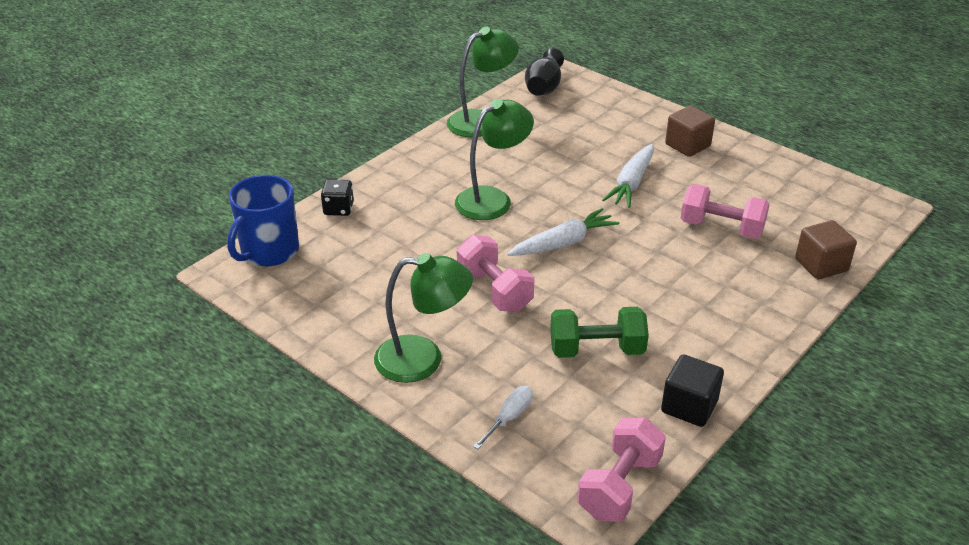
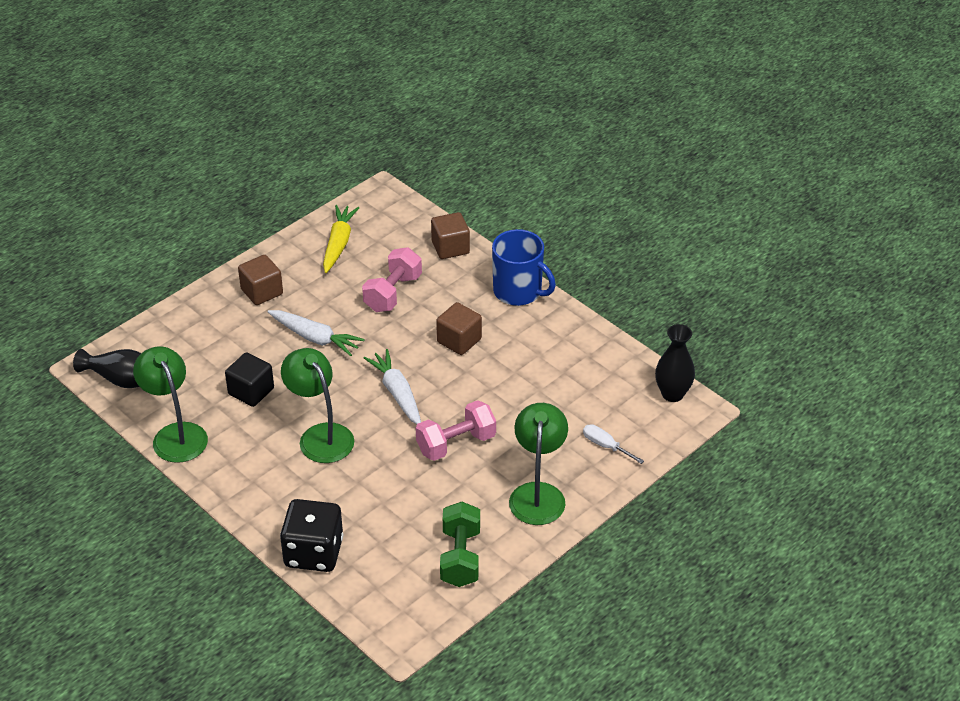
camera: 85 degrees left, 5 degrees up
blue mug [227,175,299,266] -> blue mug moved to [492,229,556,306]
black dice [321,179,354,216] -> black dice [280,499,343,572], size x1.86
green dumbbell [550,307,649,358] -> green dumbbell moved to [440,502,480,587]
pink dumbbell [577,418,666,522] -> black vase [655,324,695,402]
black cube [661,354,724,427] -> black cube moved to [225,352,274,407]
none -> yellow carrot [323,205,359,273]
none -> brown cube [436,302,482,355]

